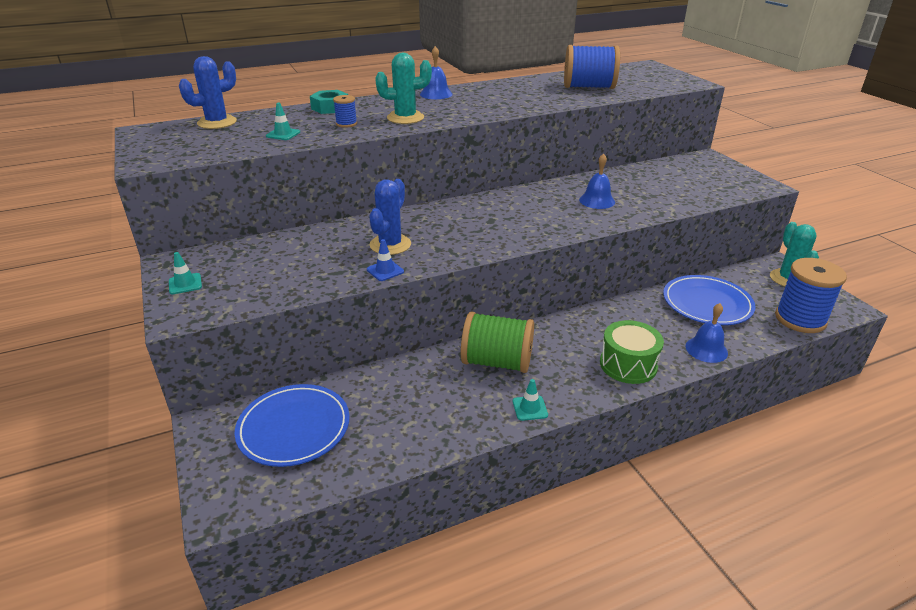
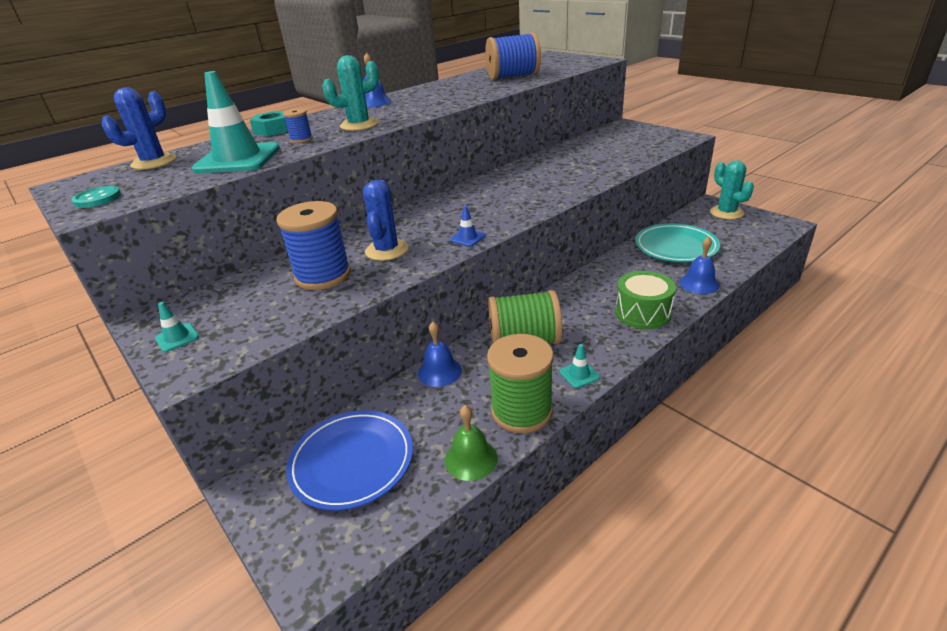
camera: 15 degrees left, 0 degrees up
turquoise traffic cone [266,103,300,140] -> turquoise traffic cone [192,71,280,173], size x2.38
blue traffic cone [367,239,404,281] -> blue traffic cone moved to [450,206,486,247]
blue bell [579,153,615,209] -> blue bell moved to [418,322,462,387]
blue plate [663,275,756,325] -> turquoise plate [635,224,720,262]
blue spool [775,258,847,333] -> blue spool moved to [277,201,351,290]
none -> turquoise button [71,186,121,208]
none -> green bell [445,405,498,481]
none -> green spool [487,334,554,433]

